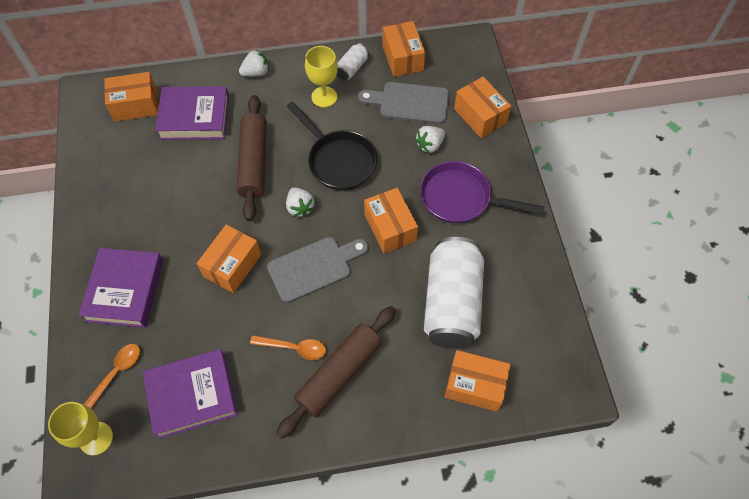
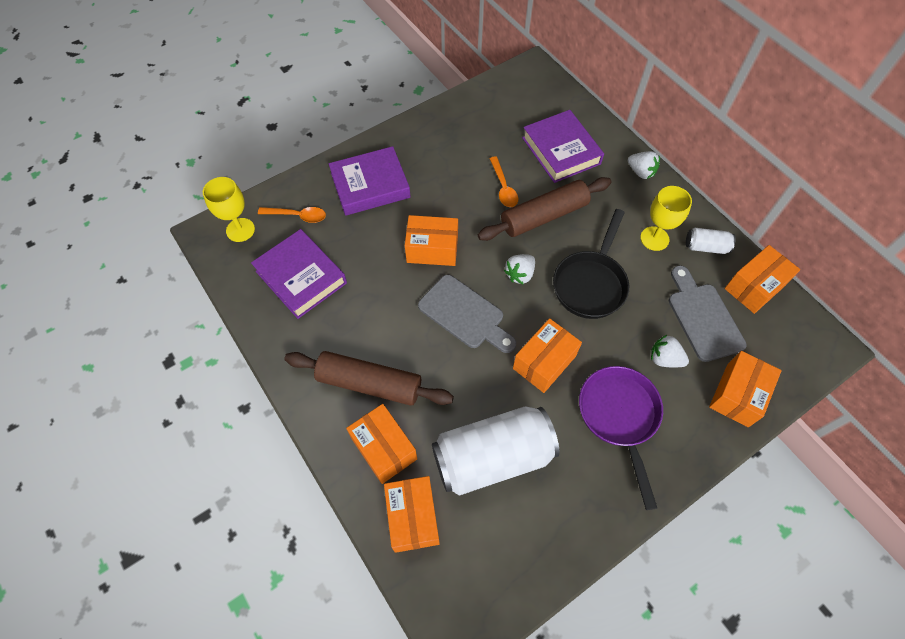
camera: 65 degrees right, 0 degrees up
orange box [104,72,158,122] -> orange box moved to [346,404,417,484]
orange spoon [250,335,326,360] -> orange spoon moved to [489,156,518,207]

